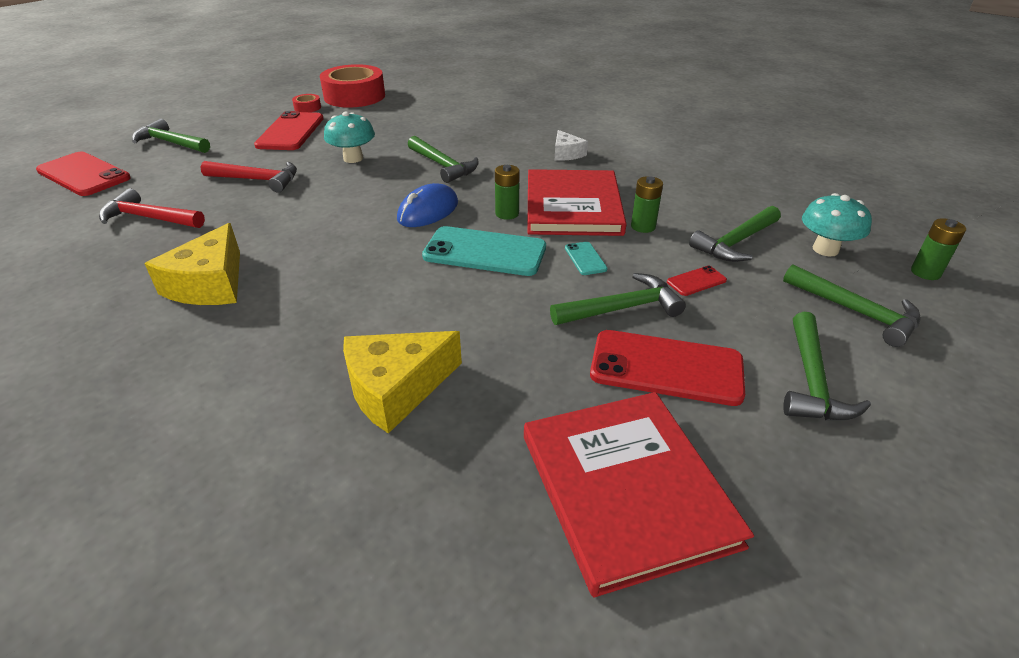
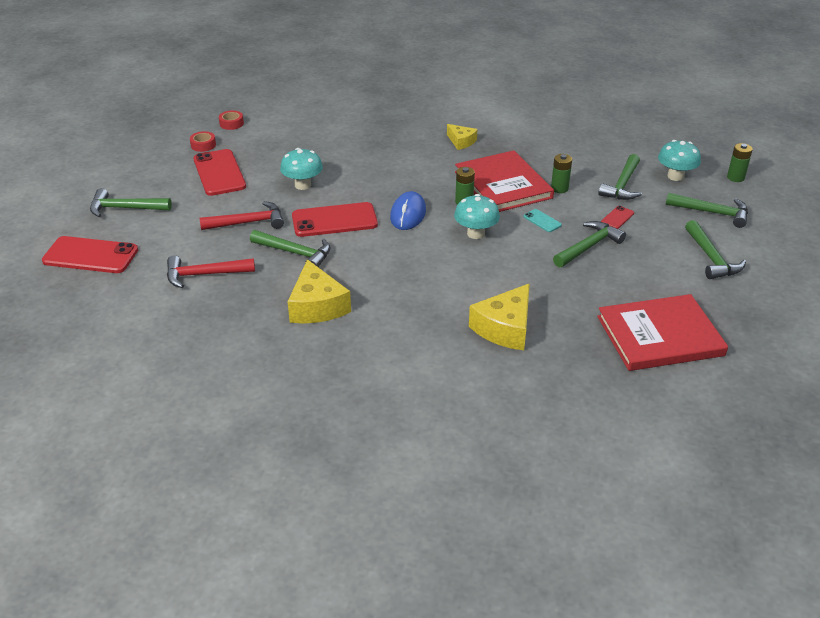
camera: 25 degrees left, 0 degrees up
red tape [320,64,385,108] -> red tape [219,110,244,130], size x0.42
green hammer [408,136,479,183] -> green hammer moved to [250,230,331,267]
turquoise phone [422,226,546,276] -> turquoise mushroom [454,194,500,239]
red book [524,392,754,597] -> red book turned 60 degrees counterclockwise [597,294,728,371]
white cheese [555,130,588,161] -> yellow cheese [447,124,477,150]
red phone [590,330,745,406] -> red phone moved to [292,202,378,237]

